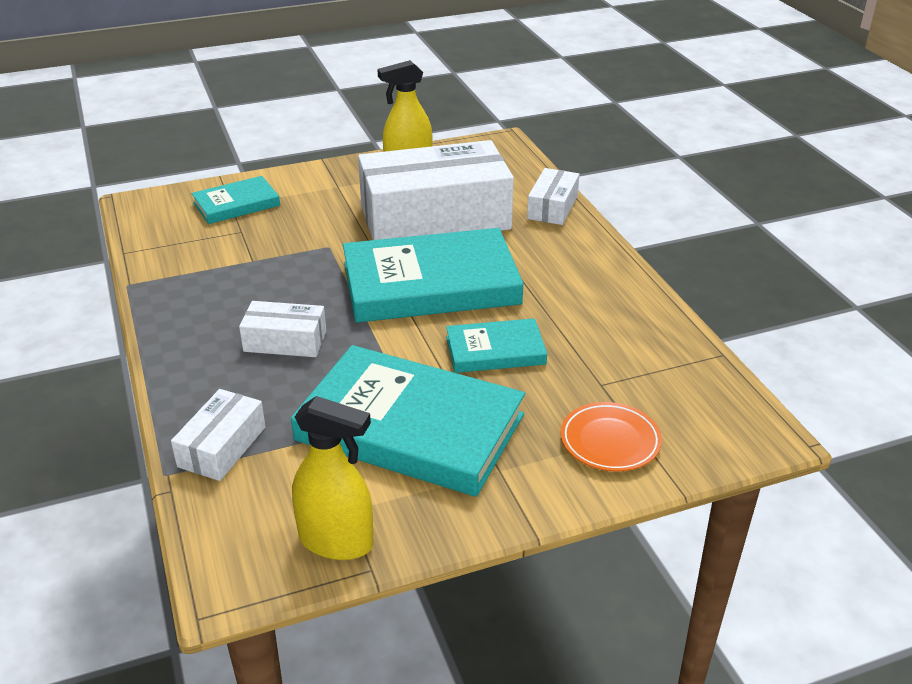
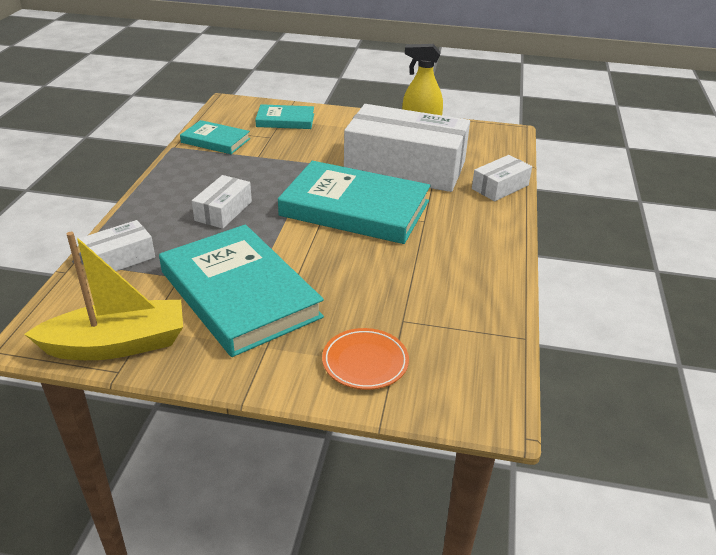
camera: 30 degrees right, 0 degrees up
white box [239,301,326,357] -> white box turned 75 degrees clockwise [192,175,252,229]
yellow spray bottle [292,396,374,560] -> yellow boat [24,232,183,360]
turquoise book [446,318,547,373] -> turquoise book moved to [180,120,250,154]

